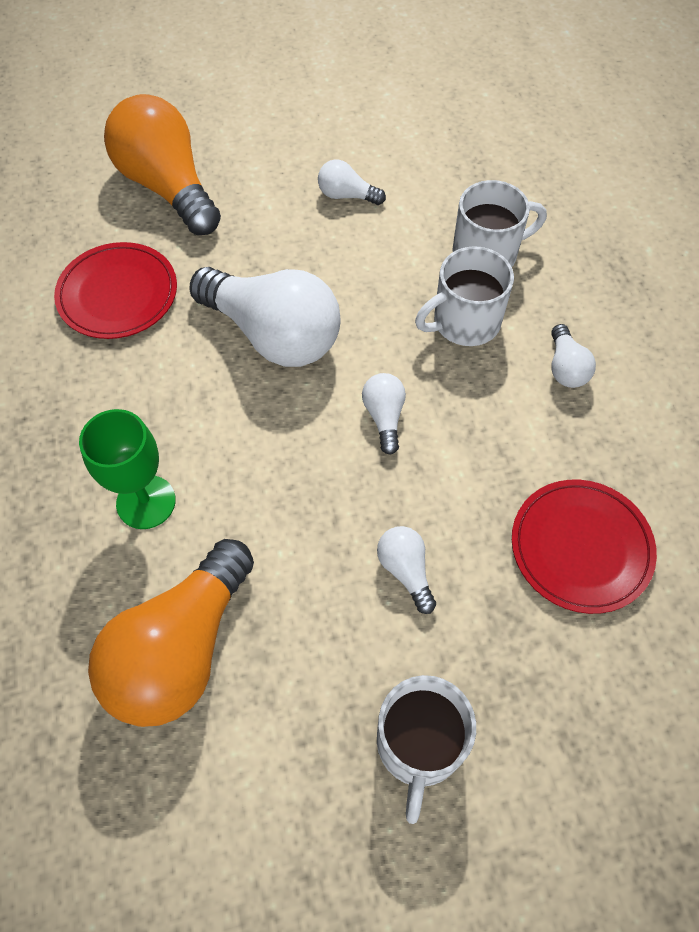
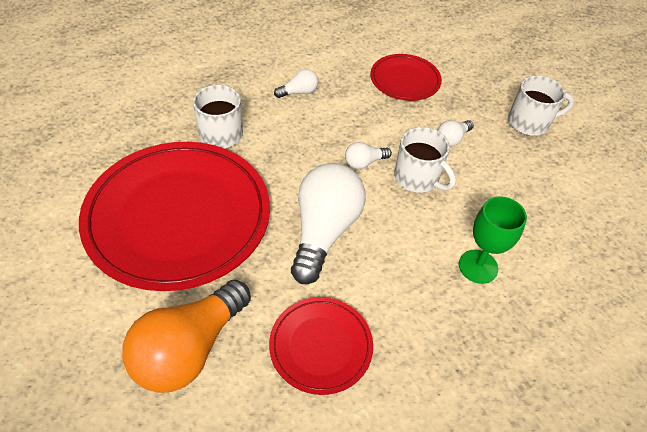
camera: 110 degrees left, 10 degrees down
orange light bulb [88,539,254,727] -> none
white light bulb [318,159,386,205] -> red plate [79,142,270,291]
white mug [415,246,514,346] -> white mug moved to [394,127,456,193]

